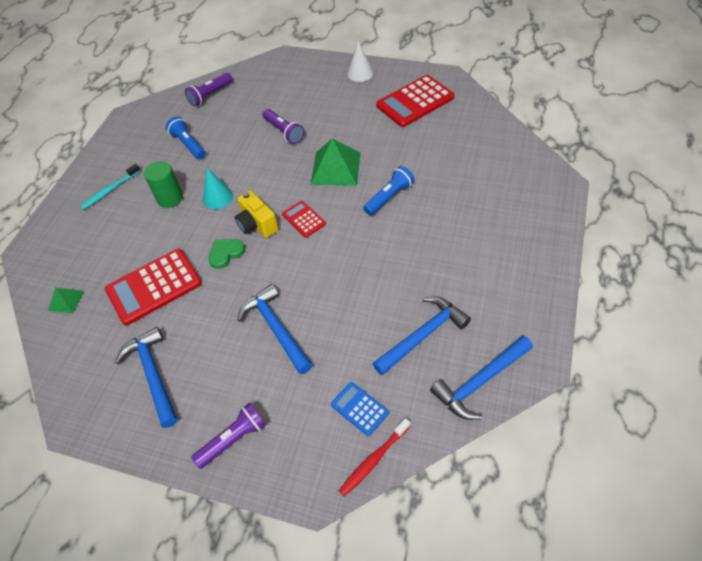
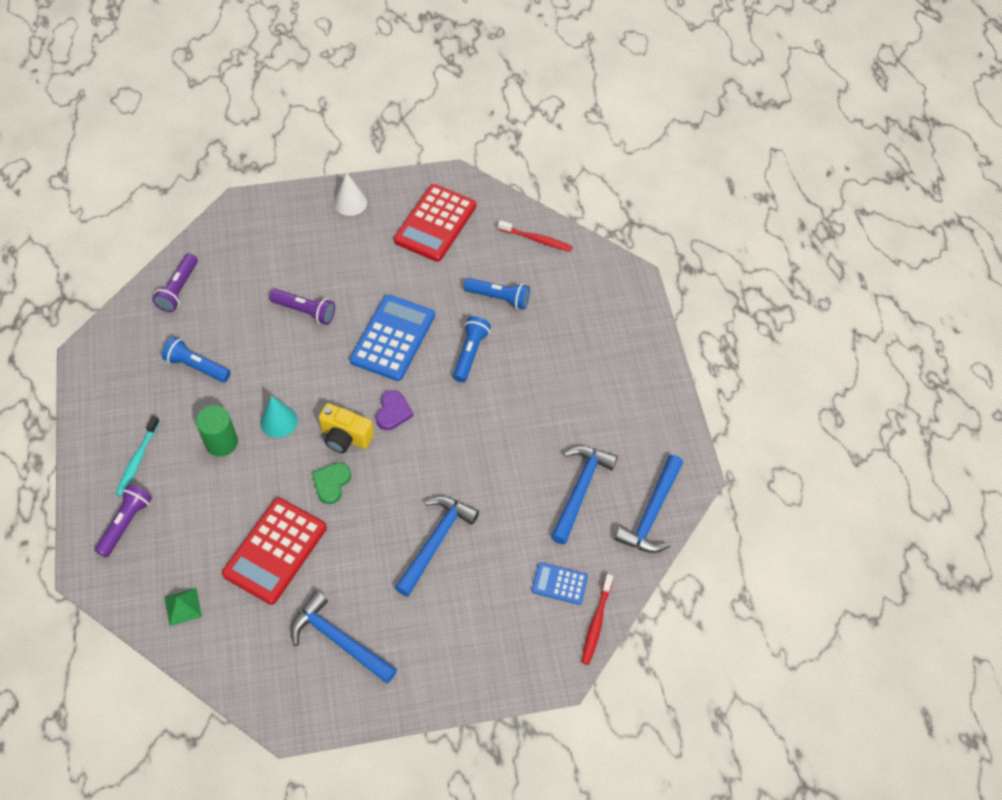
camera: 35 degrees left, 5 degrees up
purple flashlight [191,403,266,469] -> purple flashlight moved to [94,484,152,558]
blue hammer [238,284,313,374] -> blue hammer turned 90 degrees clockwise [395,496,479,597]
red calculator [282,201,326,238] -> purple heart [376,390,414,430]
green pyramid [311,138,360,185] -> blue calculator [350,294,435,381]
none -> blue flashlight [464,278,530,310]
none -> red toothbrush [498,220,573,252]

